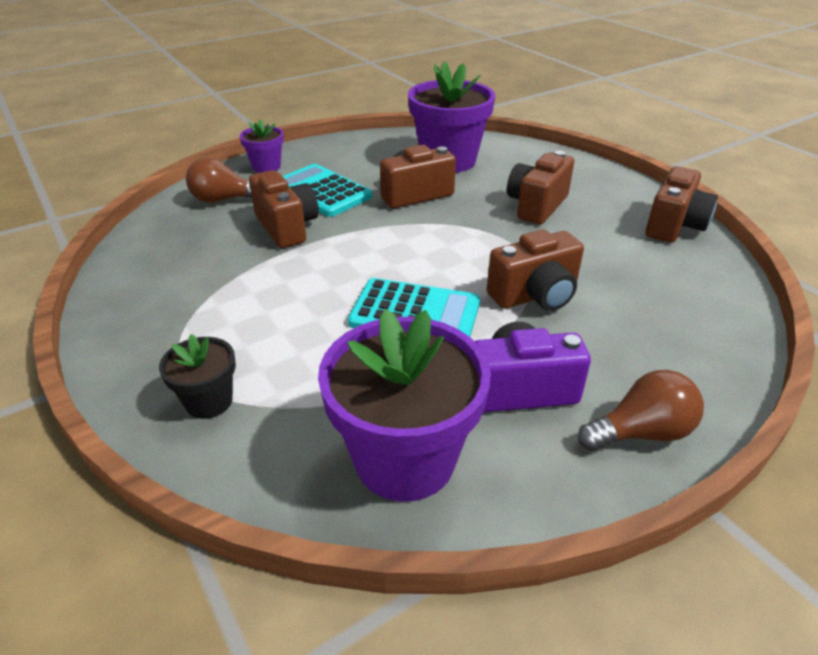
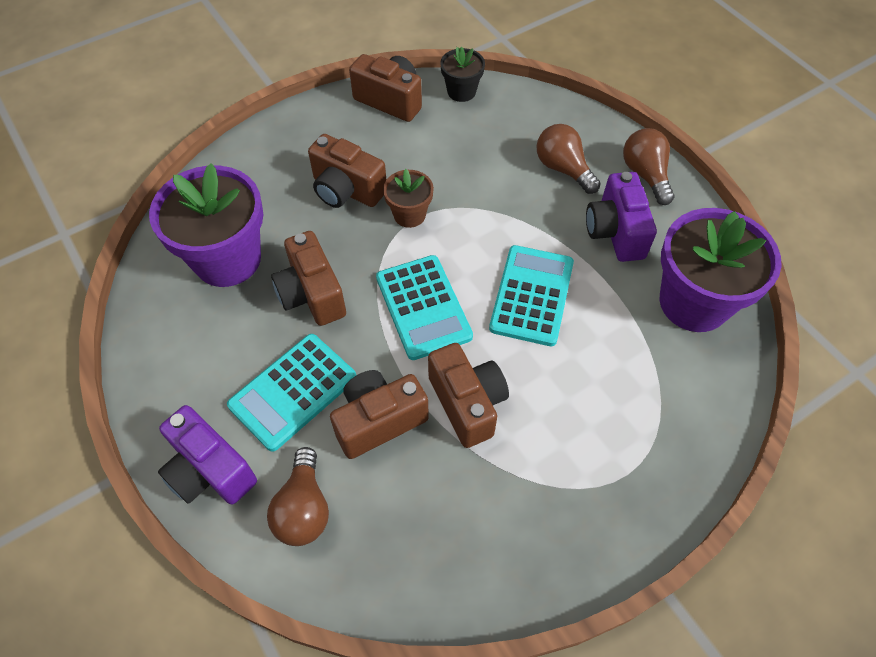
camera: 90 degrees left, 20 degrees up
black flower pot [159,334,236,419] -> black flower pot moved to [440,47,485,102]
purple flower pot [240,119,284,173] -> purple camera [158,405,257,505]
brown camera [487,230,584,311] -> brown camera moved to [428,343,509,448]
none -> turquoise calculator [376,255,473,360]
none -> brown flower pot [383,169,434,228]
none -> brown light bulb [537,124,601,194]

